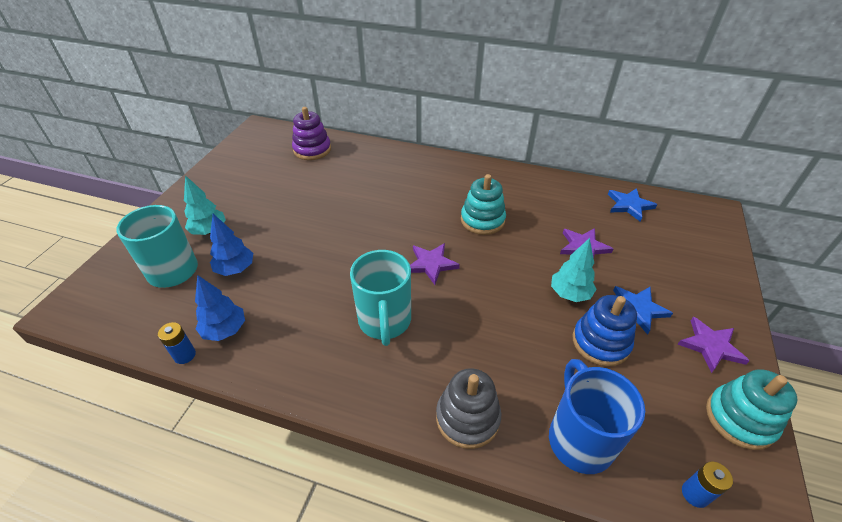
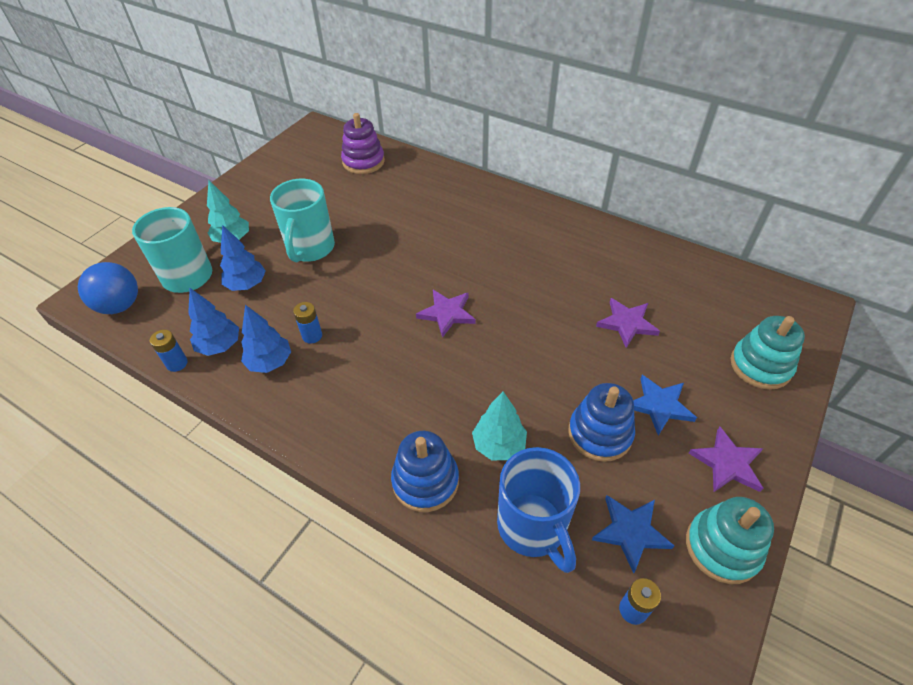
camera: 15 degrees right, 5 degrees up
turquoise mug [350,250,411,346] -> turquoise mug moved to [270,179,335,262]
grey stacking toy [436,368,501,449] -> blue stacking toy [391,431,459,512]
turquoise stacking toy [461,174,506,235] -> turquoise stacking toy moved to [730,316,805,390]
blue mug [549,359,645,474] -> blue mug turned 150 degrees clockwise [497,447,580,573]
turquoise tree [551,238,596,302] -> turquoise tree moved to [472,391,527,460]
blue star [608,188,658,222] -> blue star moved to [592,495,674,574]
none -> blue ball [78,262,138,314]
none -> blue tree [241,305,291,373]
none -> blue battery [293,302,322,344]

